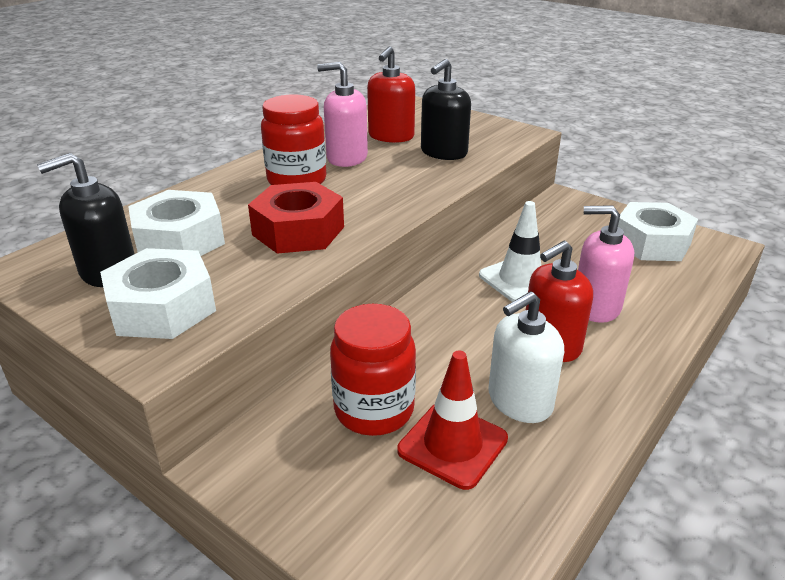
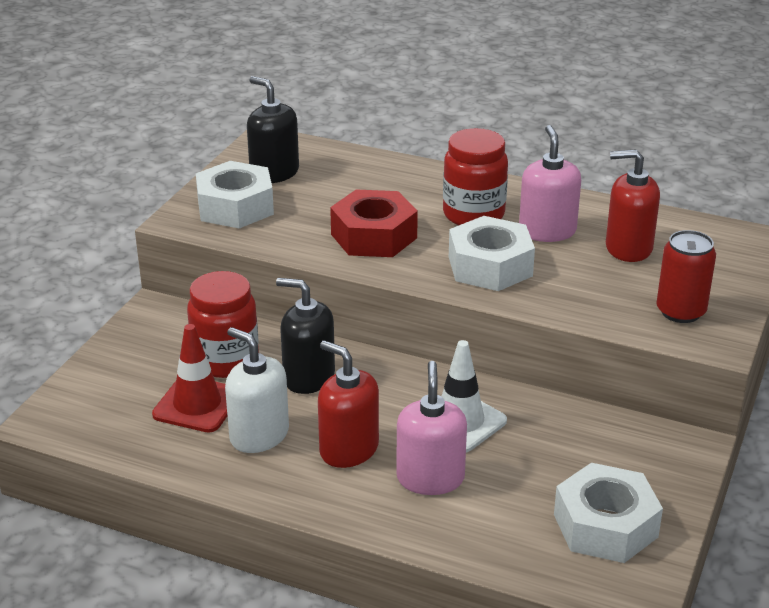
camera: 75 degrees right, 0 degrees up
white nut [128,190,225,256] -> white nut moved to [449,216,535,291]
black soap dispenser [421,59,471,160] -> black soap dispenser moved to [276,278,335,394]
none -> red can [657,230,716,323]

